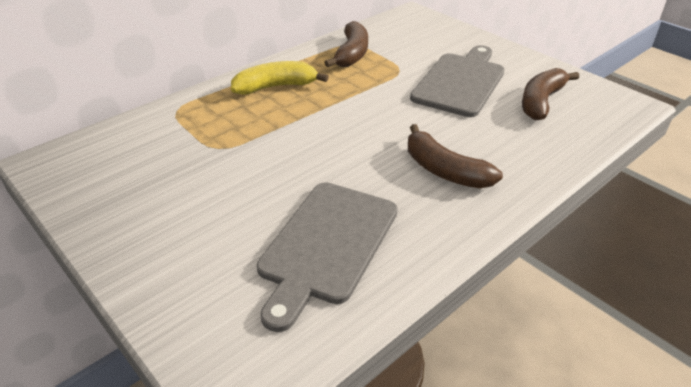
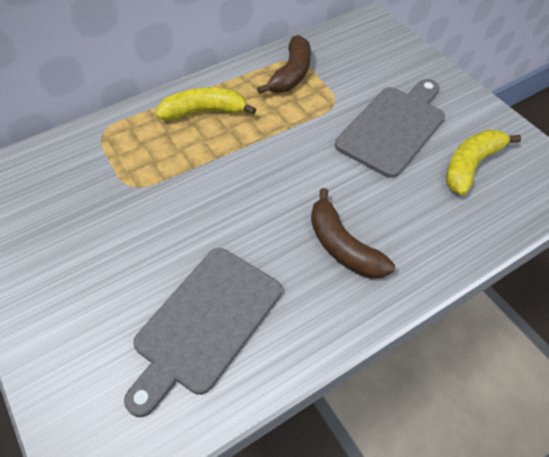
camera: 10 degrees right, 15 degrees up
brown banana [522,68,579,121] -> yellow banana [446,129,521,195]

